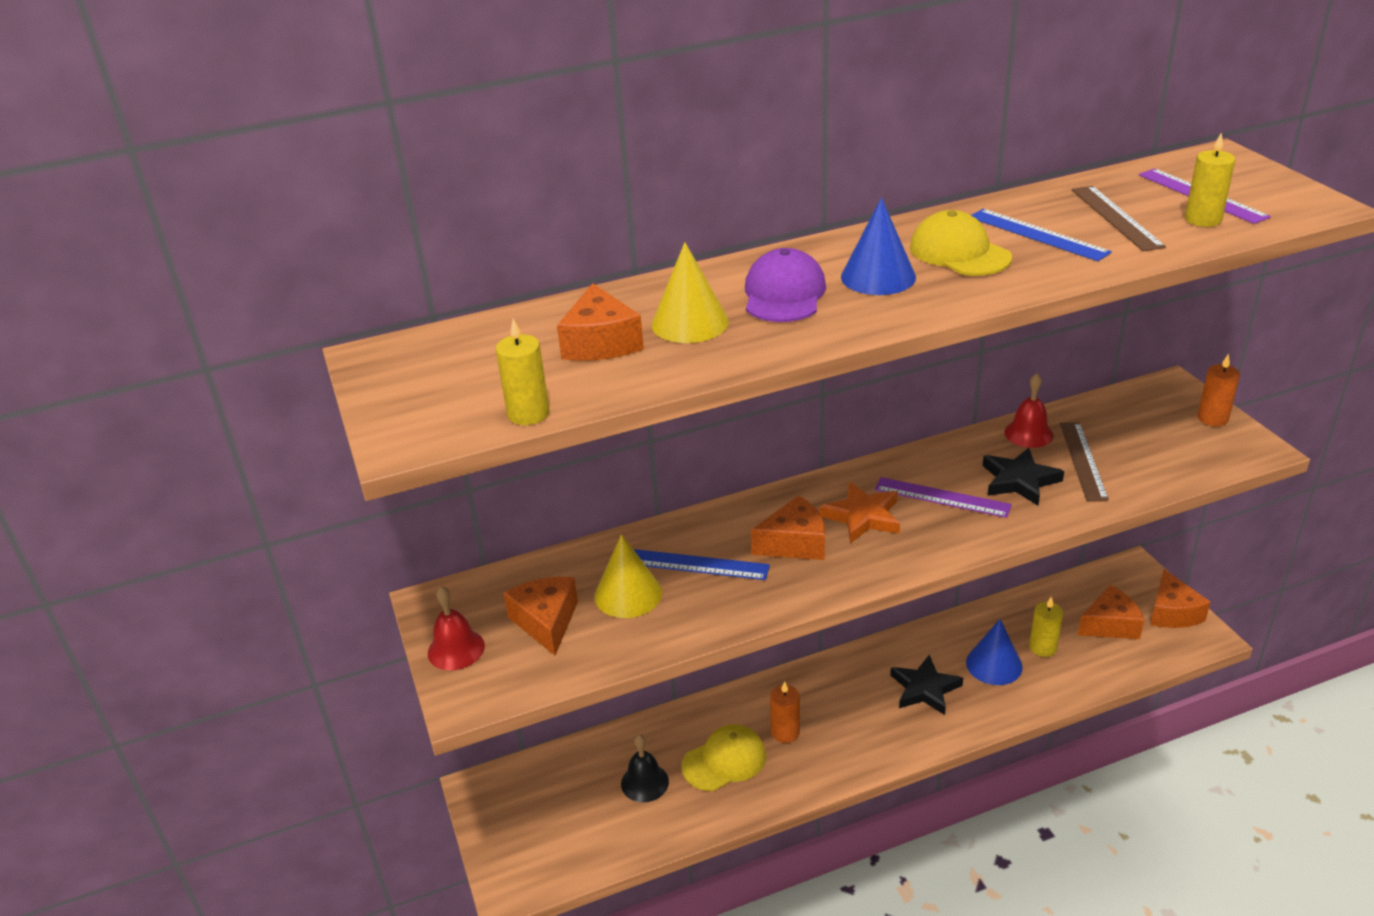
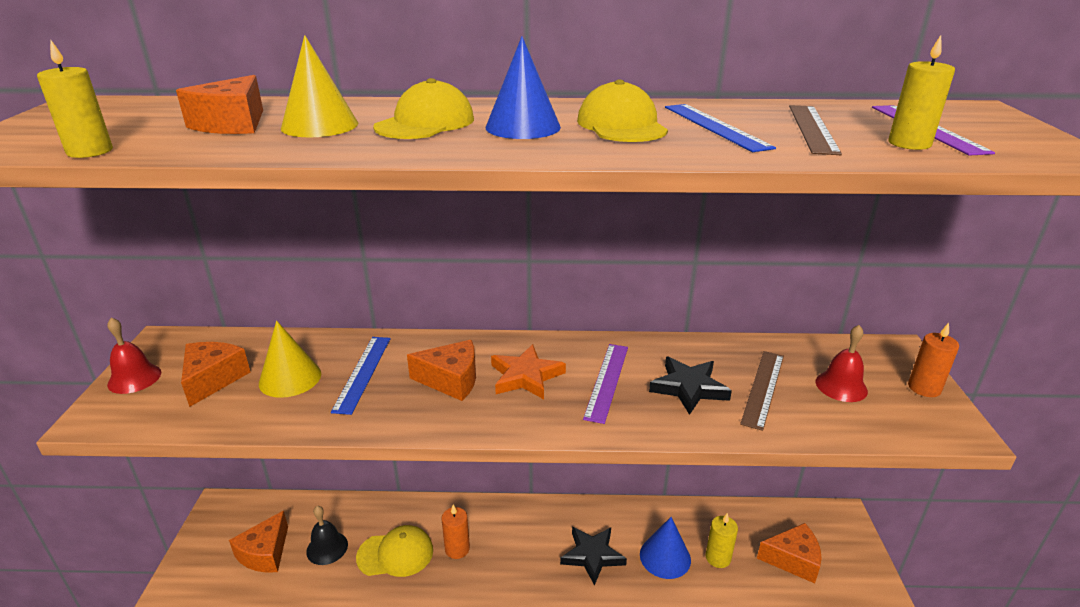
camera: 20 degrees right, 5 degrees down
blue ruler [634,549,770,580] -> blue ruler turned 60 degrees clockwise [331,337,391,415]
purple cap [745,248,826,322] -> yellow cap [373,78,474,139]
purple ruler [875,477,1012,518] -> purple ruler turned 60 degrees clockwise [583,344,628,424]
red bell [1004,373,1054,448] -> red bell moved to [816,325,868,402]
orange cheese [1150,569,1211,628] -> orange cheese moved to [229,510,288,573]

